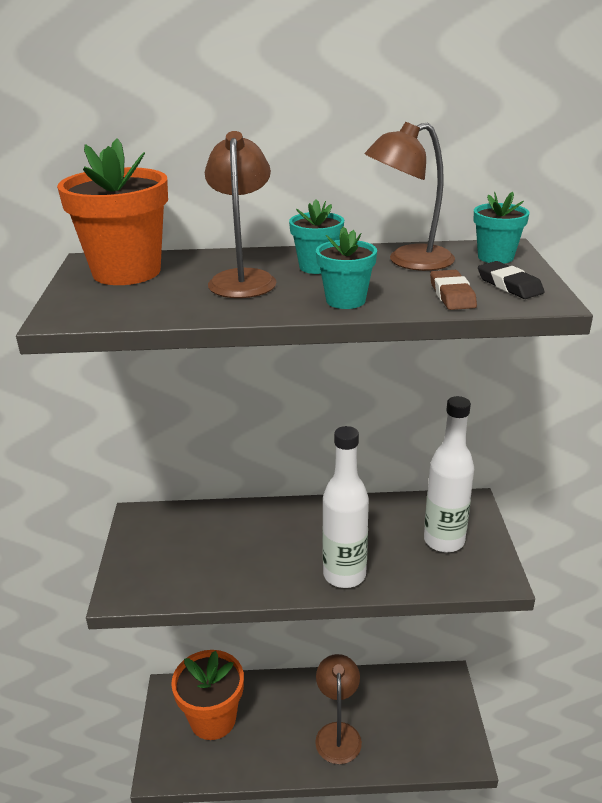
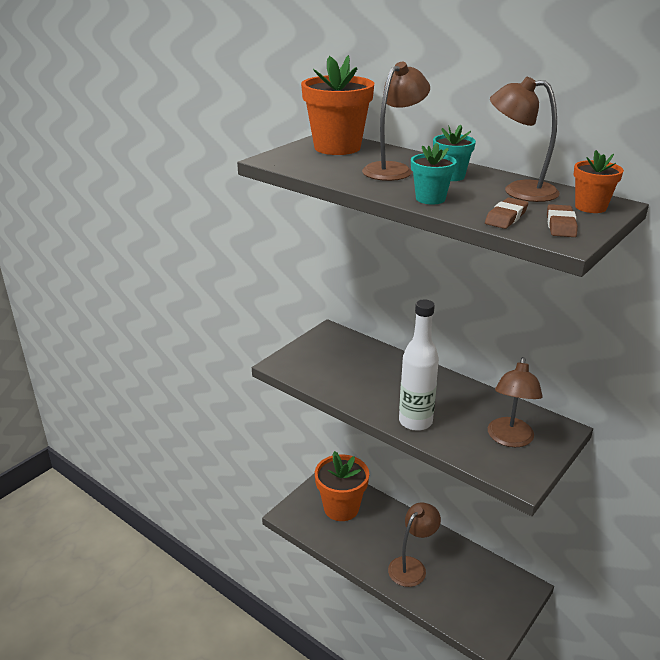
camera: 40 degrees right, 0 degrees up
white bottle [424,396,474,553] -> brown lamp [488,357,543,447]
turquoise flower pot [474,192,529,263] -> orange flower pot [574,150,624,213]
black eraser [478,261,545,299] -> brown eraser [547,204,578,237]

